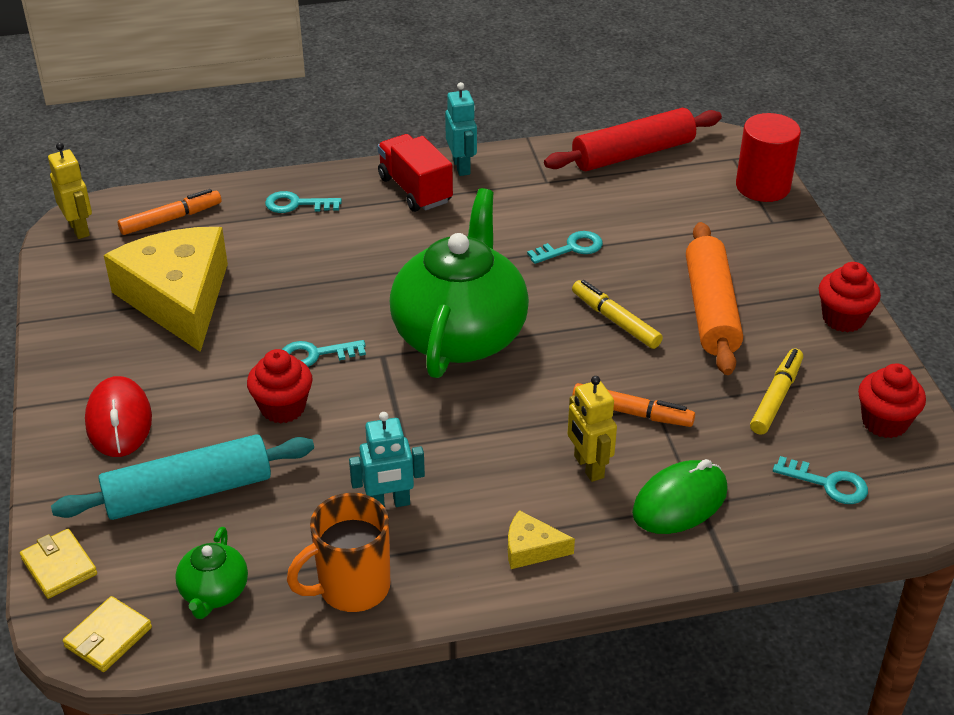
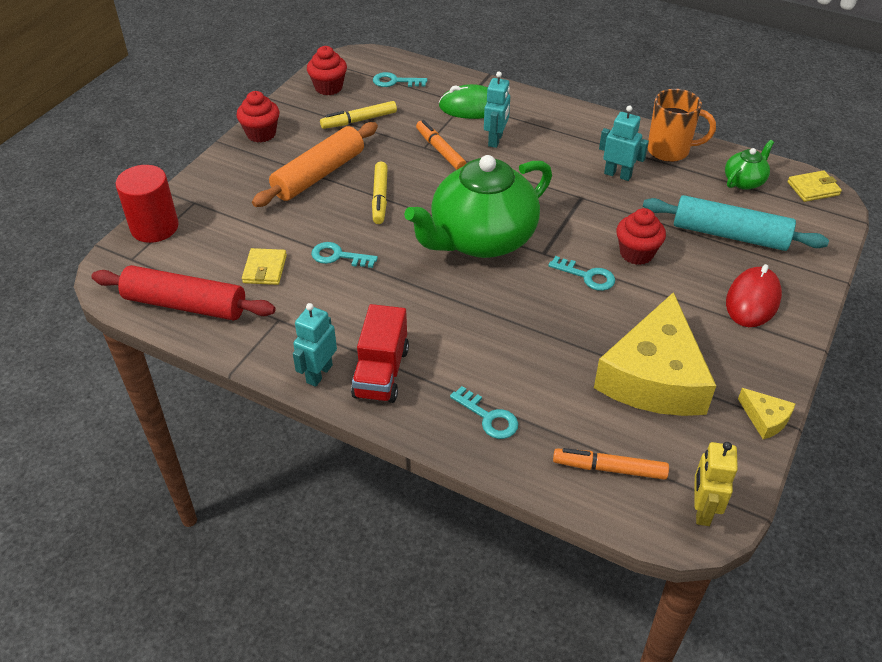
camera: 140 degrees left, 5 degrees up
yellow wallet [20,529,97,599] -> yellow wallet moved to [242,248,287,285]
yellow cheese [508,510,575,569] -> yellow cheese moved to [738,388,796,439]
yellow robot [568,376,617,482] -> turquoise robot [484,72,510,148]
turquoise key [773,456,868,504] -> turquoise key turned 60 degrees counterclockwise [373,72,427,87]

